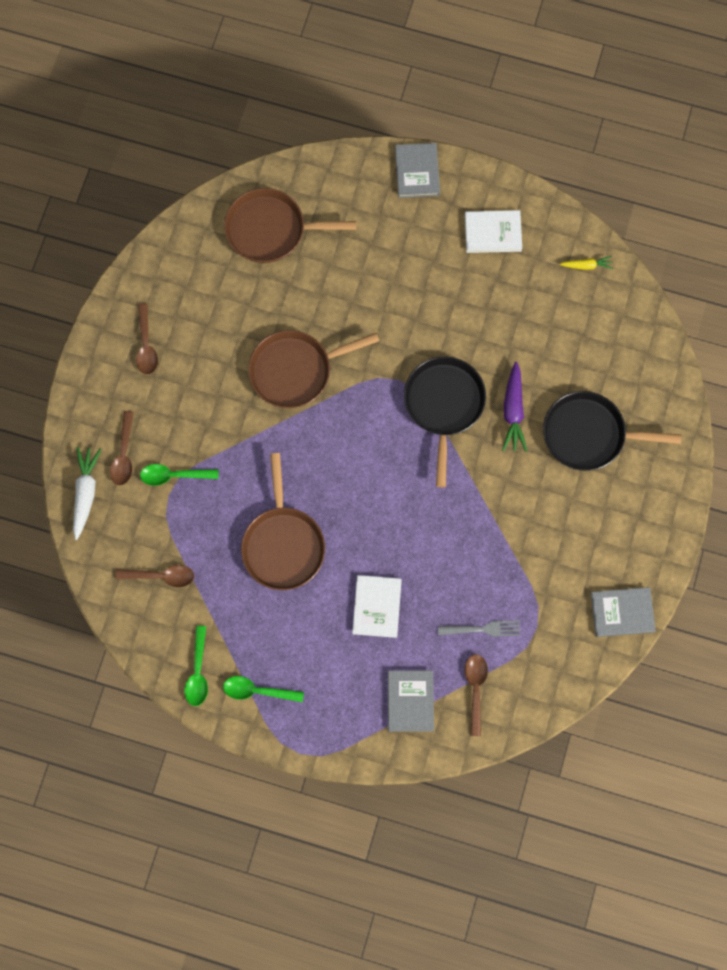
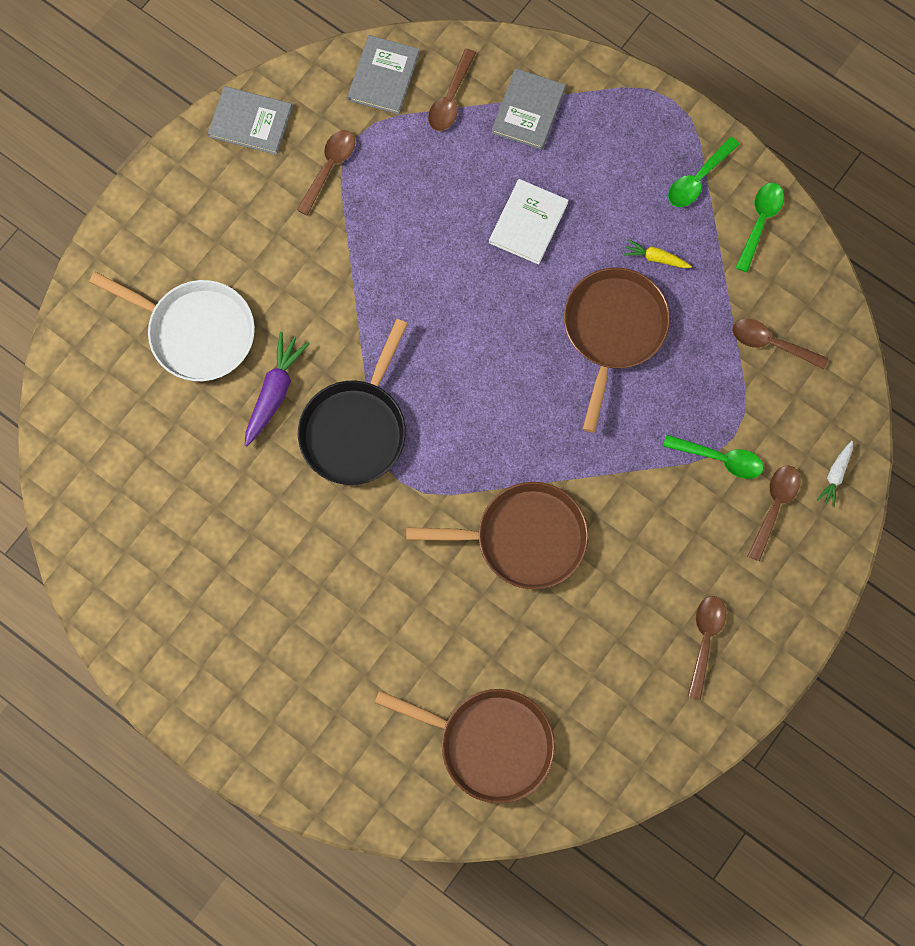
camera: 160 degrees left, 0 degrees up
white carrot [73,447,102,540] -> white carrot [817,441,853,508], size x0.58
green spoon [223,676,304,702] -> green spoon turned 105 degrees clockwise [668,137,740,207]
grey book [395,143,440,198] -> grey book moved to [347,35,420,114]
grey fork [438,620,521,637] -> none
white book [465,210,522,253] -> none
black pan [543,391,681,471] -> white pan [89,272,255,381]
yellow carrot [560,256,613,270] -> yellow carrot moved to [623,239,692,268]
none -> brown spoon [297,130,355,216]

